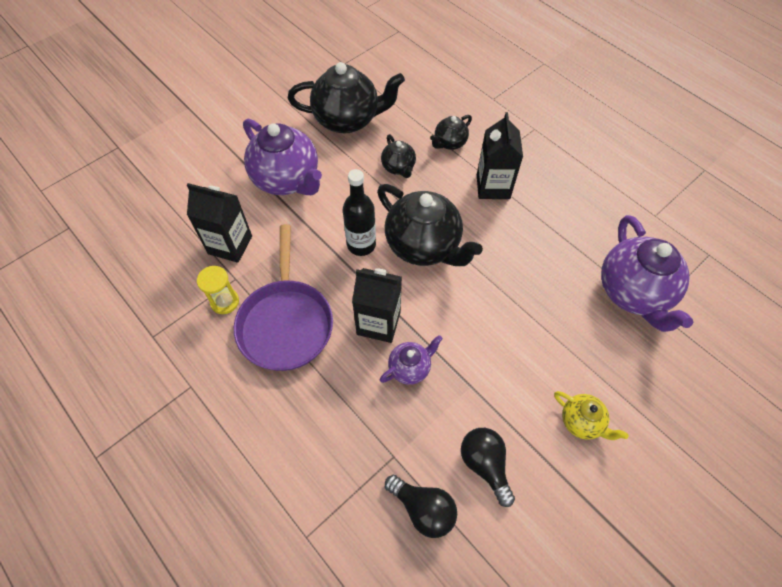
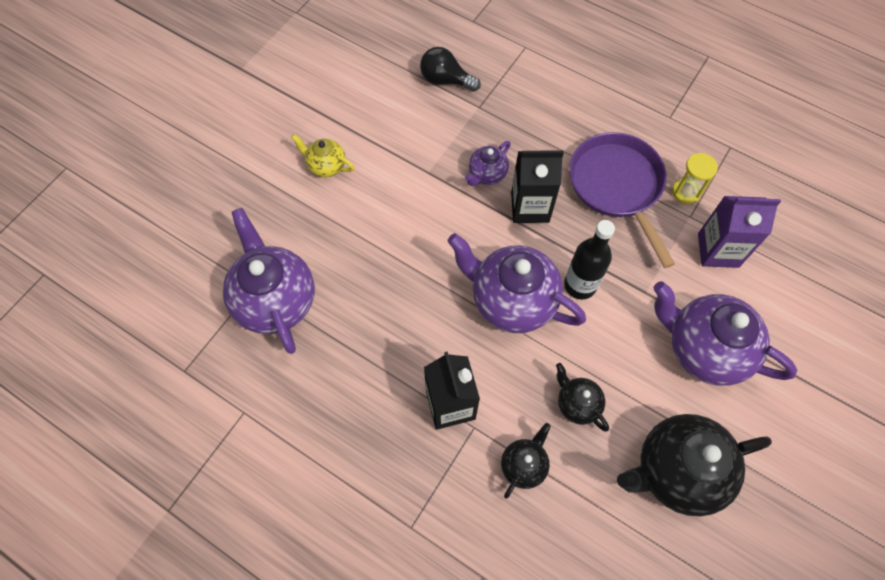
camera: 165 degrees right, 5 degrees up
black carton [187,183,252,263] -> purple carton [698,196,781,268]
black teapot [377,184,483,266] -> purple teapot [447,233,586,333]
black light bulb [461,428,515,507] -> none

